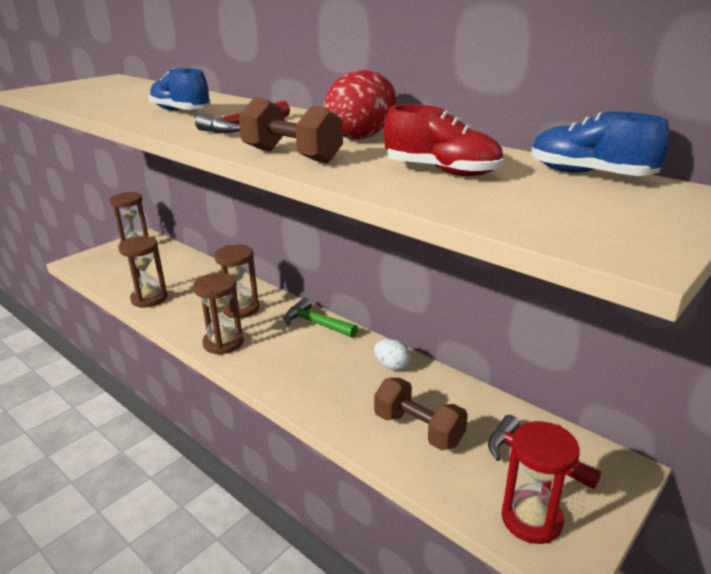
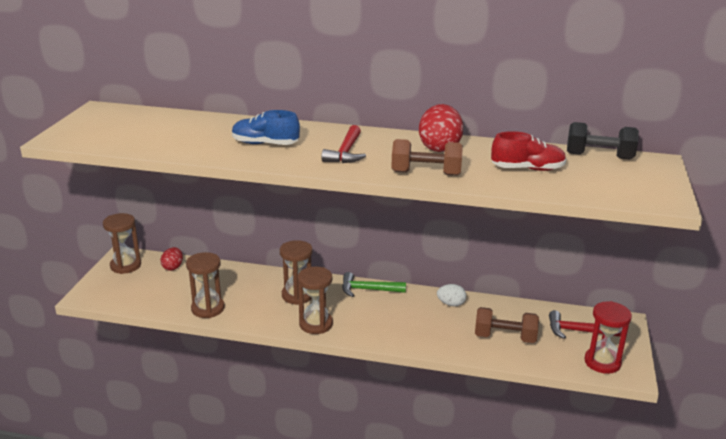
camera: 30 degrees left, 0 degrees up
blue shoe [531,112,670,176] -> black dumbbell [567,122,639,160]
none -> red egg [160,247,183,271]

